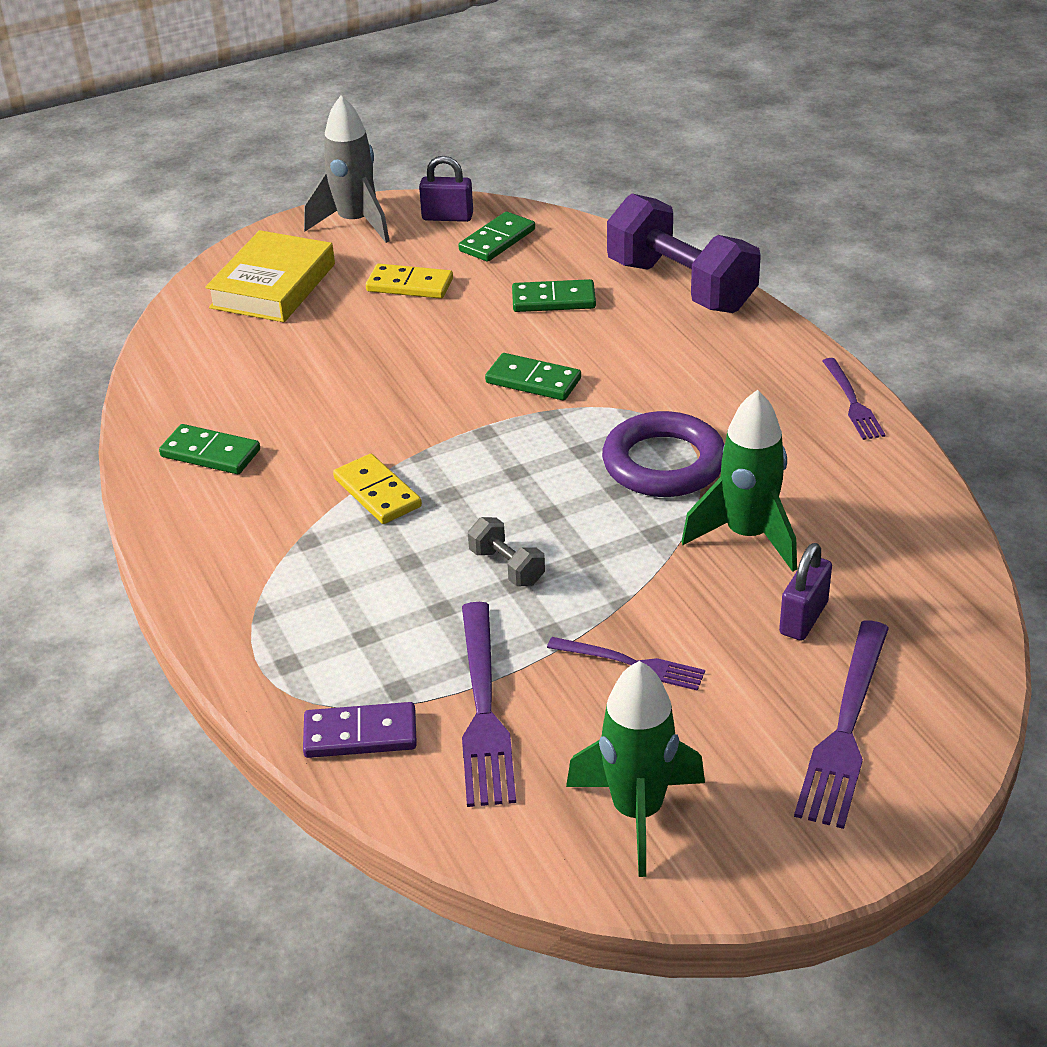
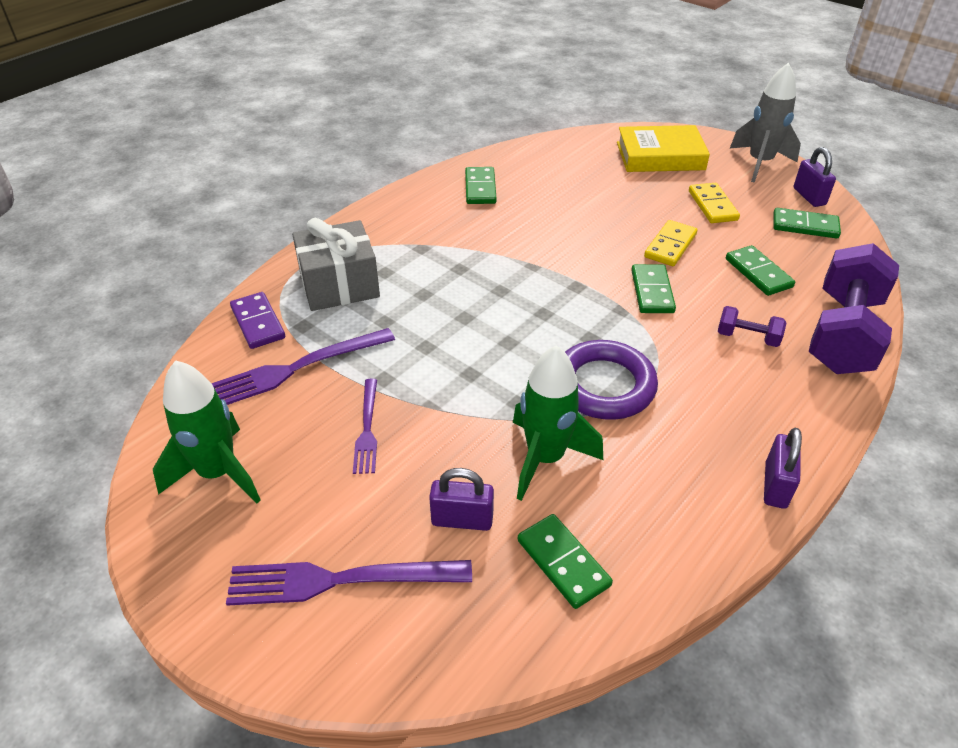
camera: 65 degrees right, 5 degrees up
yellow domino [333,454,422,524] -> yellow domino moved to [644,220,697,266]
grey dumbbell [468,517,545,586] -> none
purple fork [822,358,886,440] -> purple padlock [764,428,802,509]
none -> grey gift [292,218,380,311]
none -> green domino [518,514,613,609]
none -> purple dumbbell [718,306,787,347]

